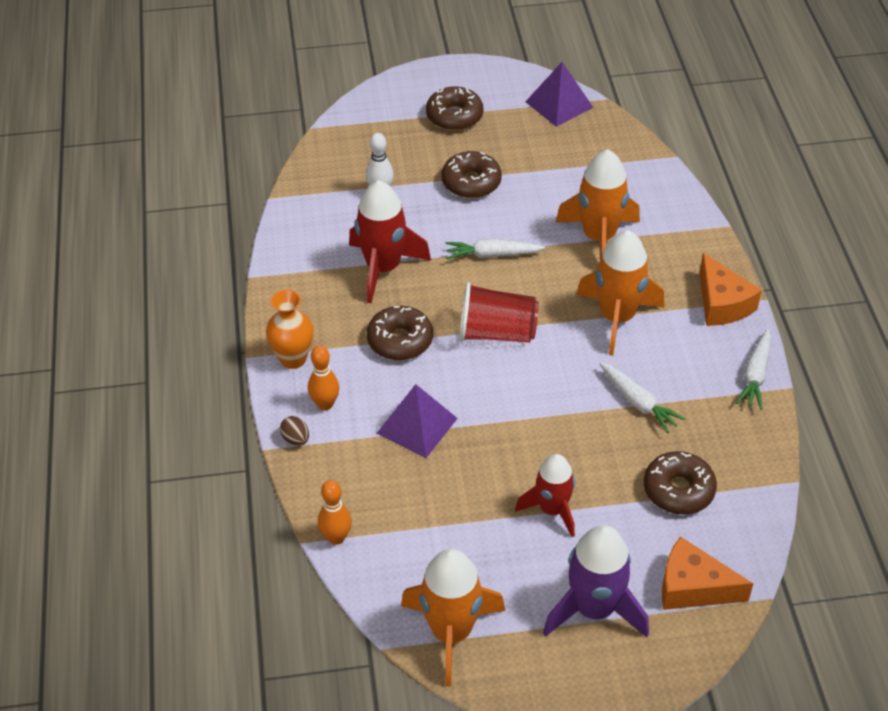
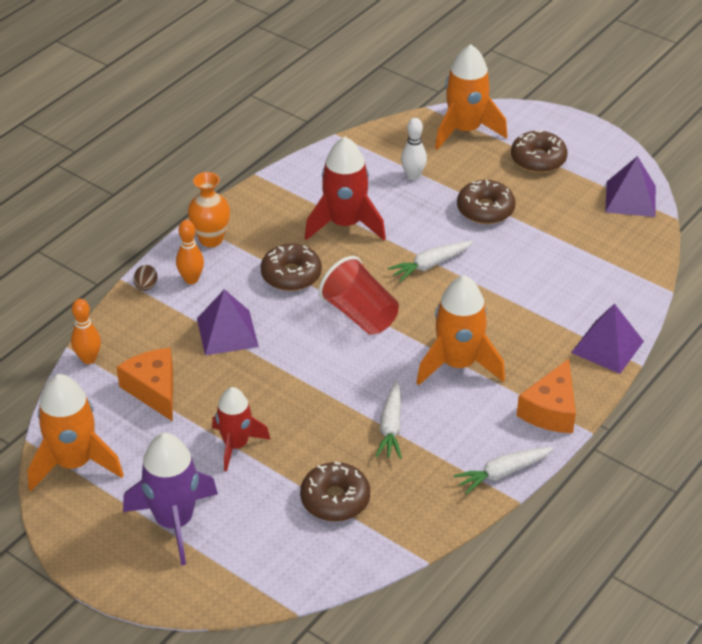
camera: 45 degrees right, 5 degrees down
white carrot [445,239,545,260] -> white carrot turned 75 degrees counterclockwise [388,241,473,282]
orange rocket [556,149,640,260] -> orange rocket moved to [435,44,507,150]
orange cheese [662,537,754,610] -> orange cheese moved to [117,348,173,421]
none -> purple pyramid [571,303,644,374]

